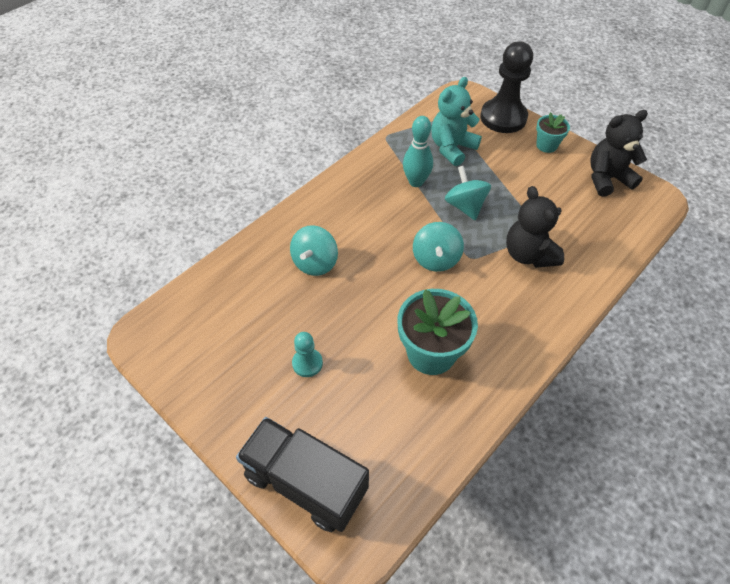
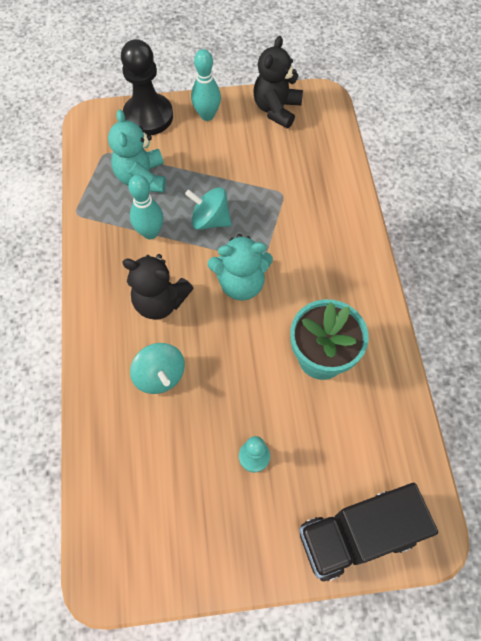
camera: 50 degrees left, 10 degrees up
turquoise spinning top [413,222,464,272] -> turquoise teddy bear [208,234,273,301]
black teddy bear [506,186,564,268] -> black teddy bear moved to [122,254,193,320]
turquoise flower pot [536,112,570,153] -> turquoise bowling pin [191,49,221,121]

